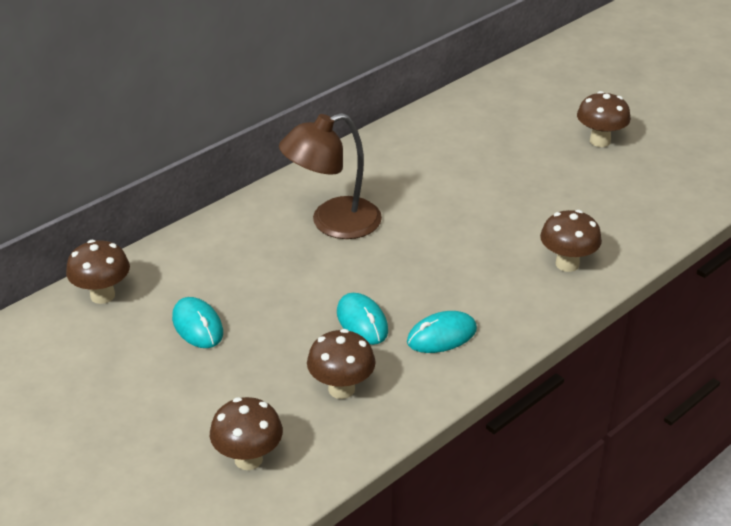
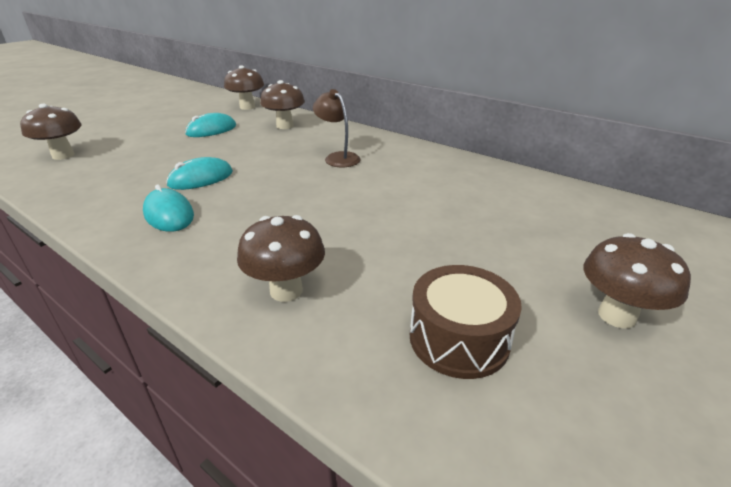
camera: 80 degrees right, 5 degrees down
brown lamp [279,113,382,239] -> brown lamp [313,89,361,167], size x0.58
brown mushroom [307,329,376,399] -> brown mushroom moved to [260,80,305,129]
none -> brown drum [410,265,522,379]

